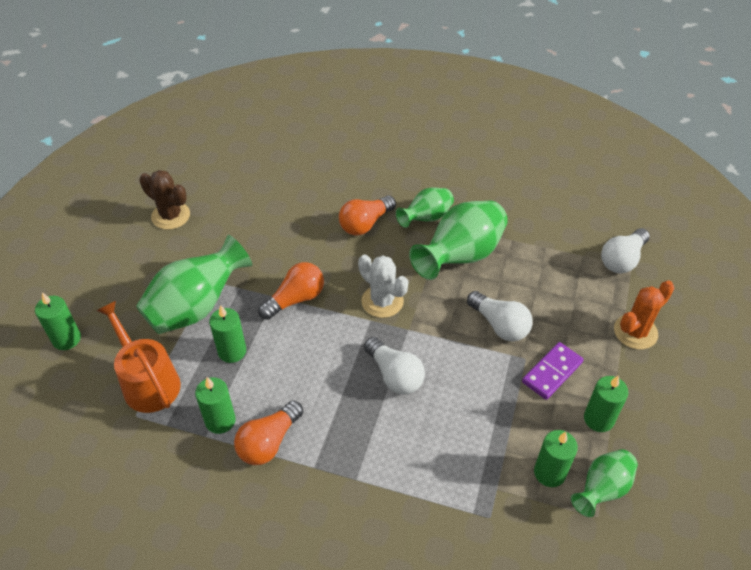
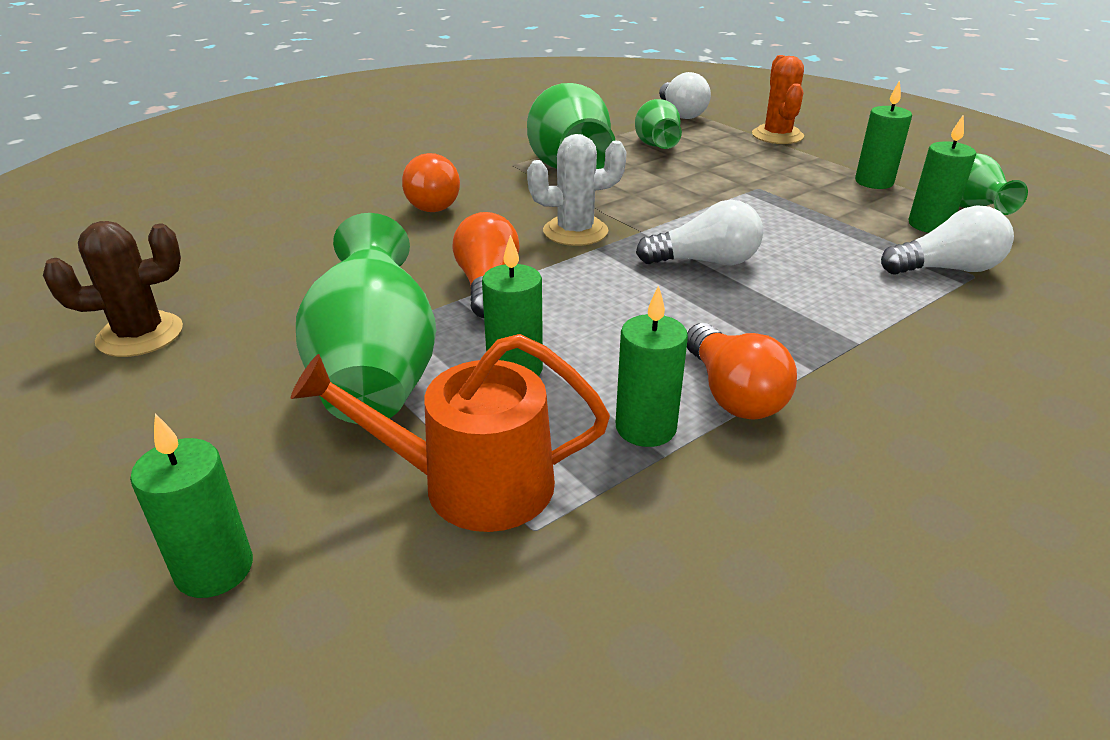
camera: 55 degrees left, 15 degrees down
green vase [396,188,454,228] -> green vase moved to [635,99,682,149]
white light bulb [467,291,533,341] -> white light bulb moved to [881,205,1014,275]
purple domino [522,342,583,400] -> none

